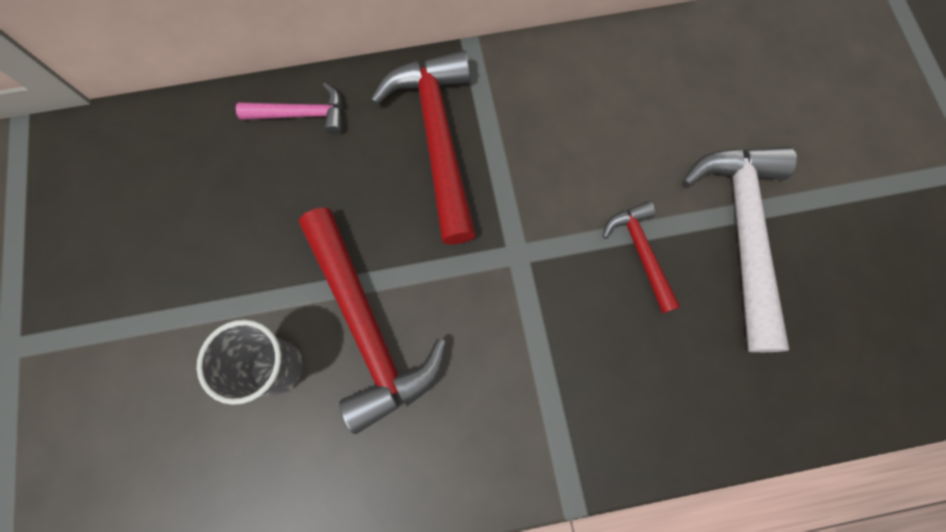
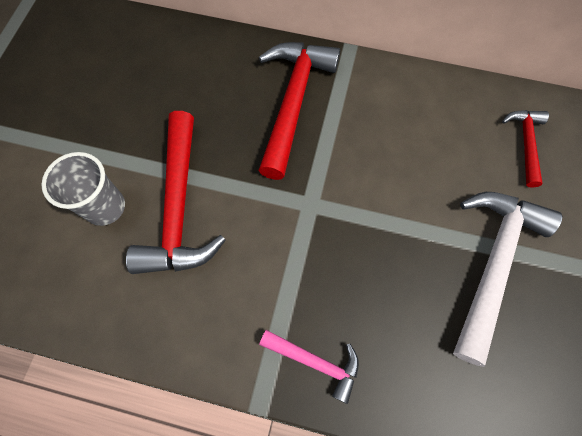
camera: 25 degrees right, 5 degrees down
pink hammer [236,82,342,134] -> pink hammer moved to [259,330,359,404]
red hammer [602,201,680,314] -> red hammer moved to [502,110,549,188]

